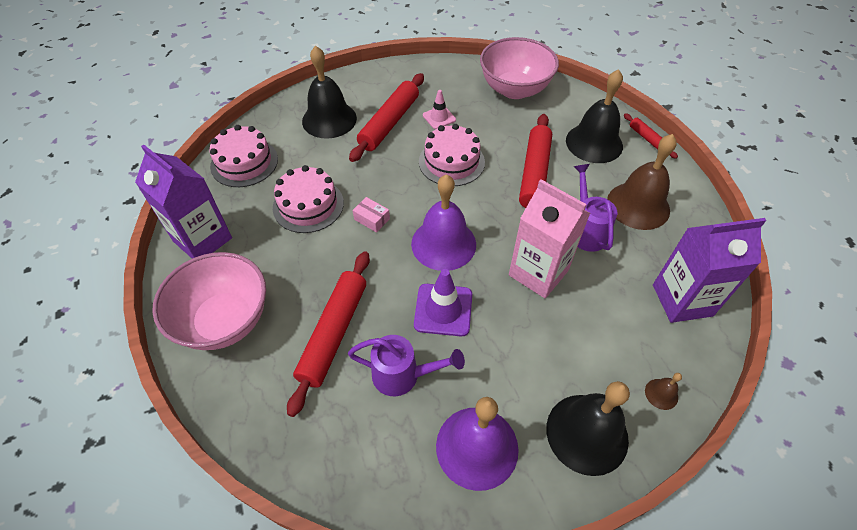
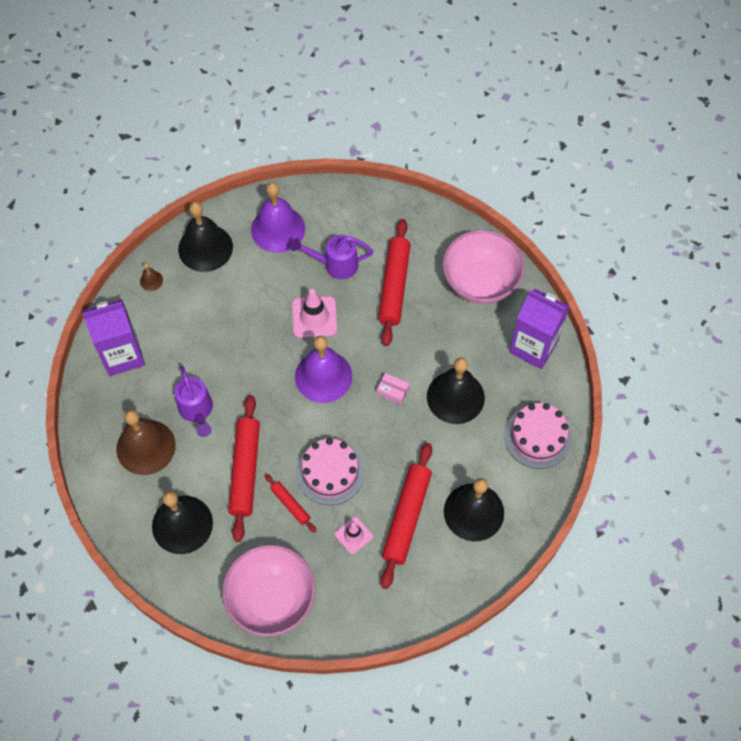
camera: 170 degrees right, 10 degrees up
pink cake [273,165,344,233] -> black bell [427,357,485,424]
purple traffic cone [414,269,472,336] -> pink traffic cone [292,289,337,338]
pink carton [509,179,590,298] -> none
red rolling pin [624,113,678,159] -> red rolling pin moved to [265,474,316,533]

